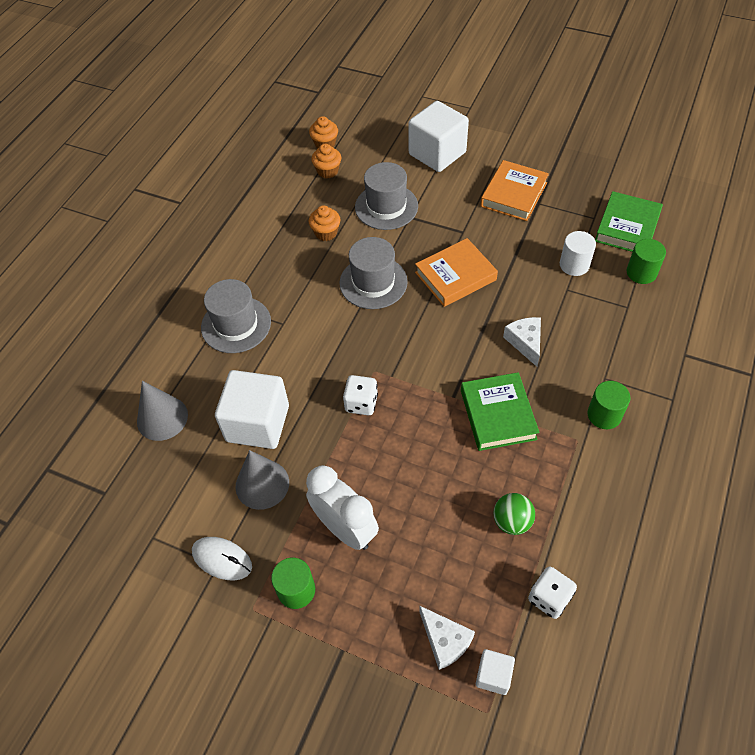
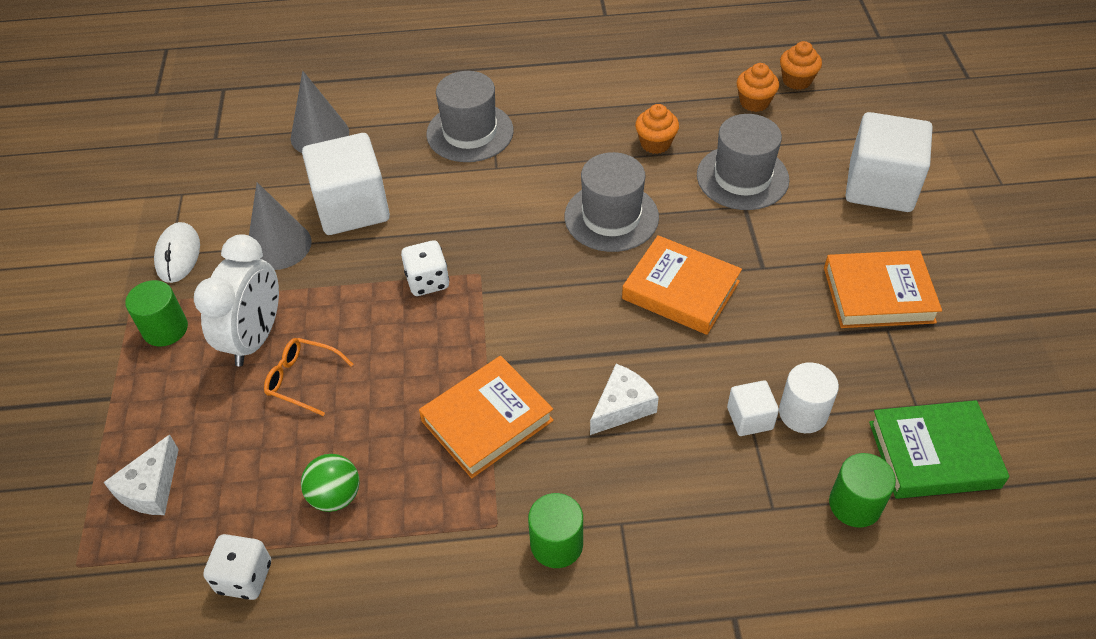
camera: 60 degrees right, 5 degrees down
green book [461,372,540,451] -> orange book [419,356,554,478]
white cube [476,649,515,695] -> white cube moved to [727,380,779,436]
none -> orange glasses [264,338,353,416]

